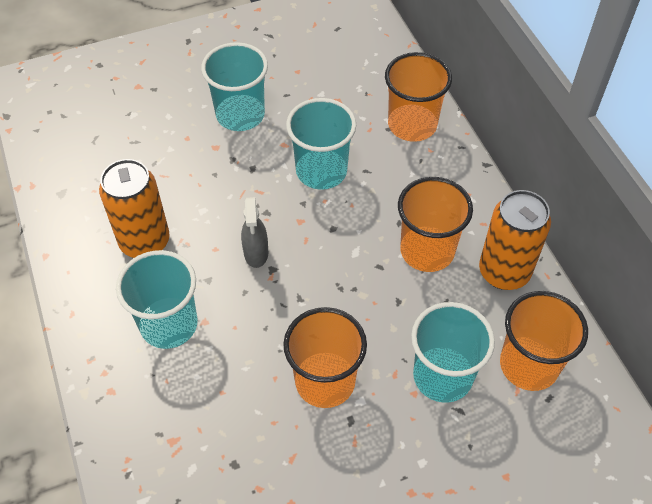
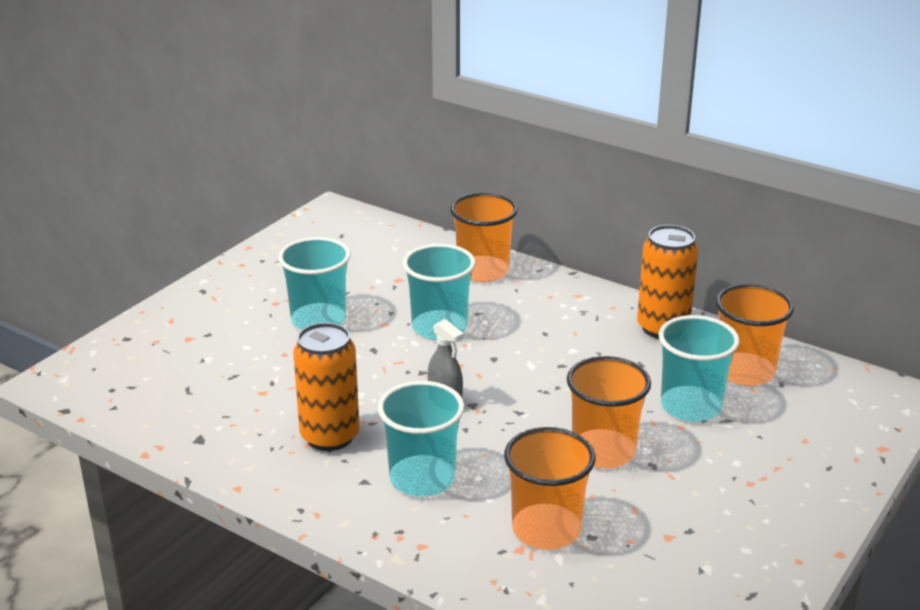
camera: 35 degrees left, 25 degrees down
orange cup [398,177,473,272] -> orange cup moved to [504,427,596,550]

